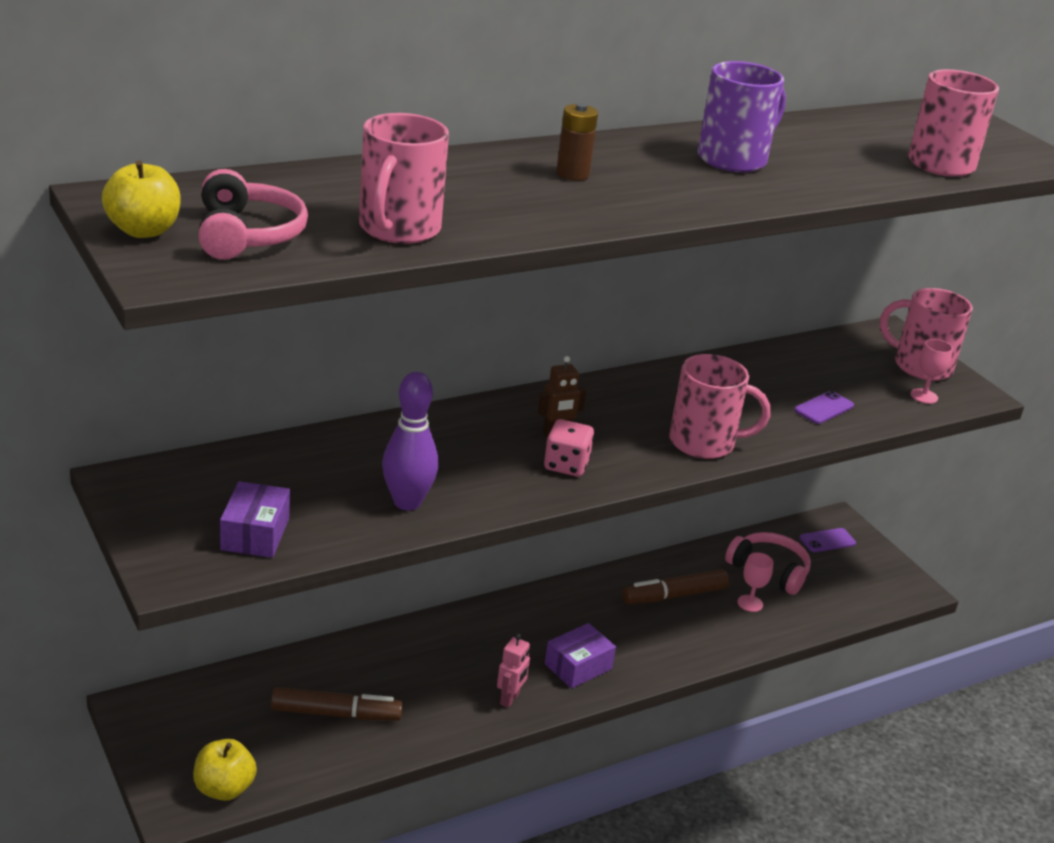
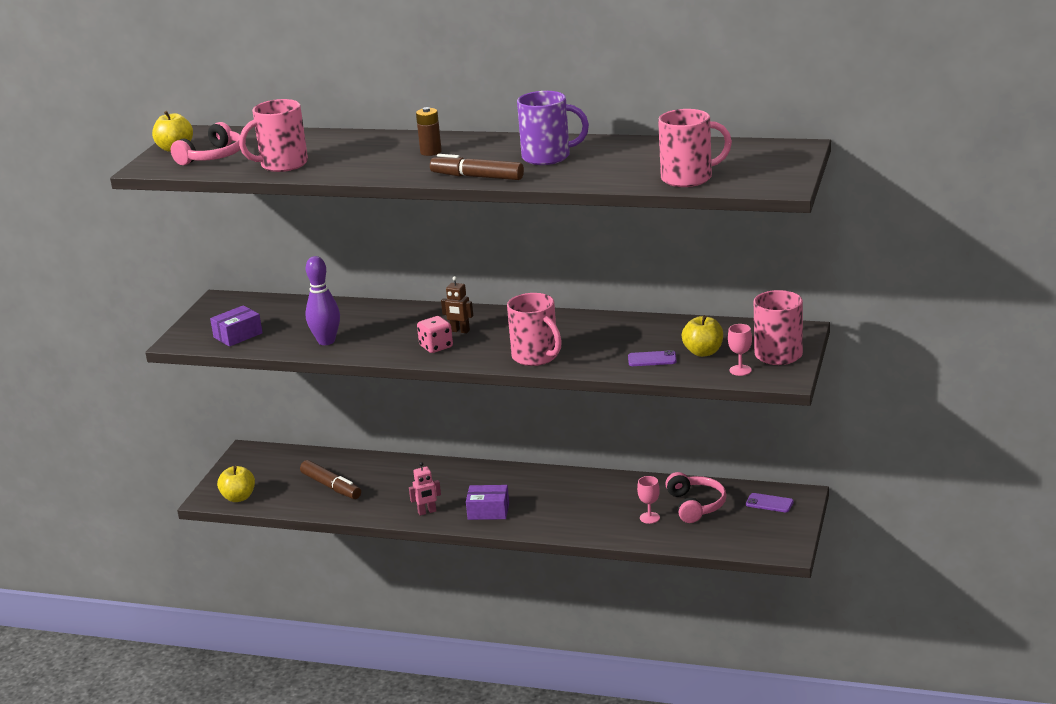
camera: 50 degrees right, 5 degrees down
brown marker [622,569,729,604] -> brown marker moved to [430,154,524,180]
none -> yellow apple [682,315,723,357]

